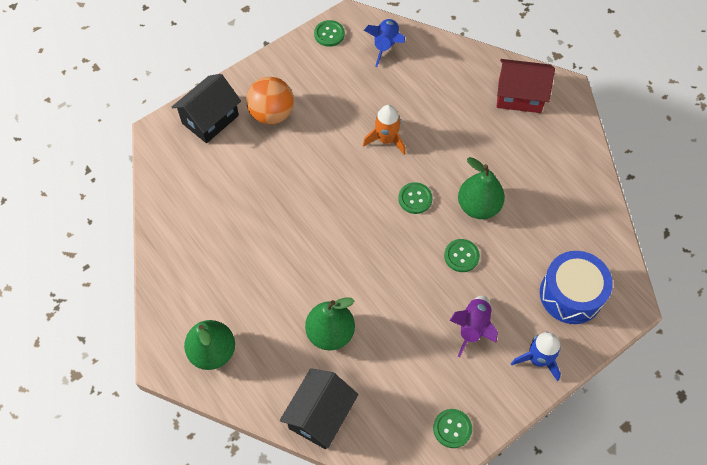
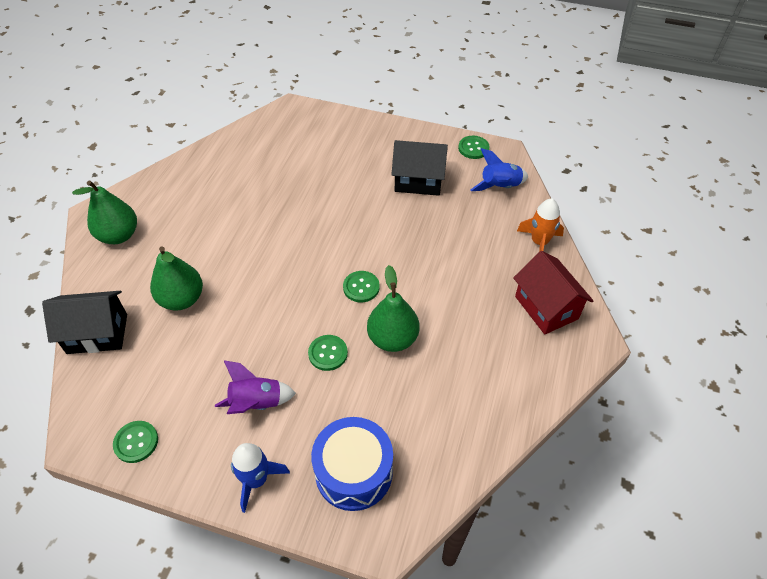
camera: 55 degrees right, 10 degrees down
black house [172,74,241,143] -> black house moved to [391,140,448,196]
orange ball [246,77,294,125] -> none
orange rocket [363,105,405,155] -> orange rocket moved to [517,199,564,252]

